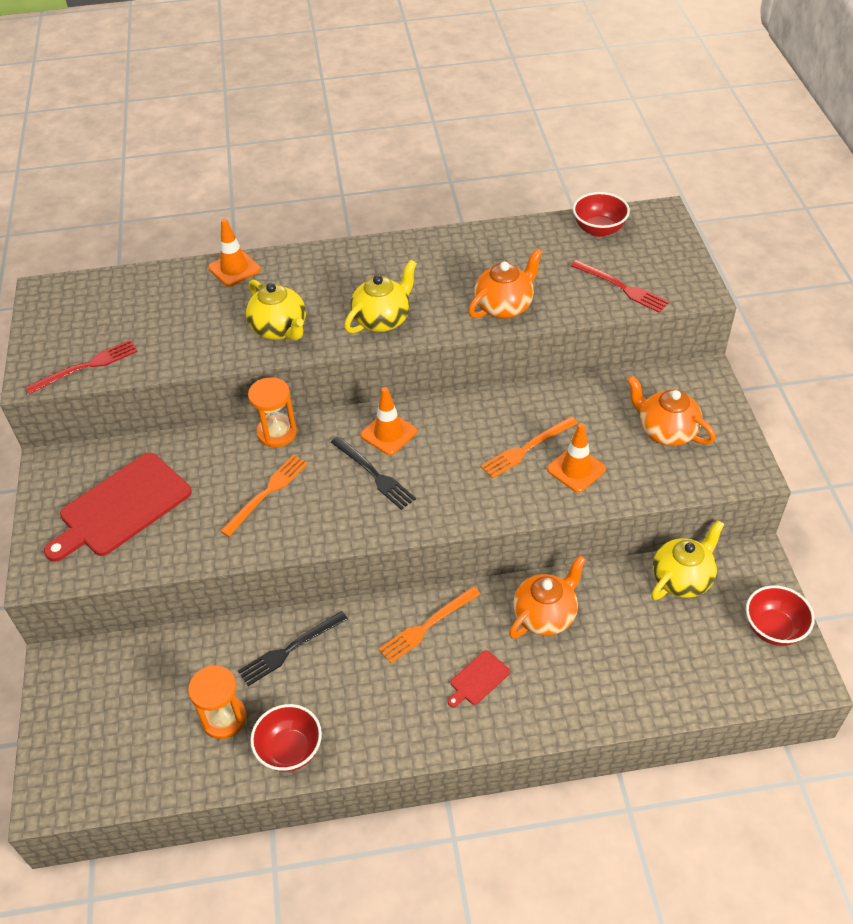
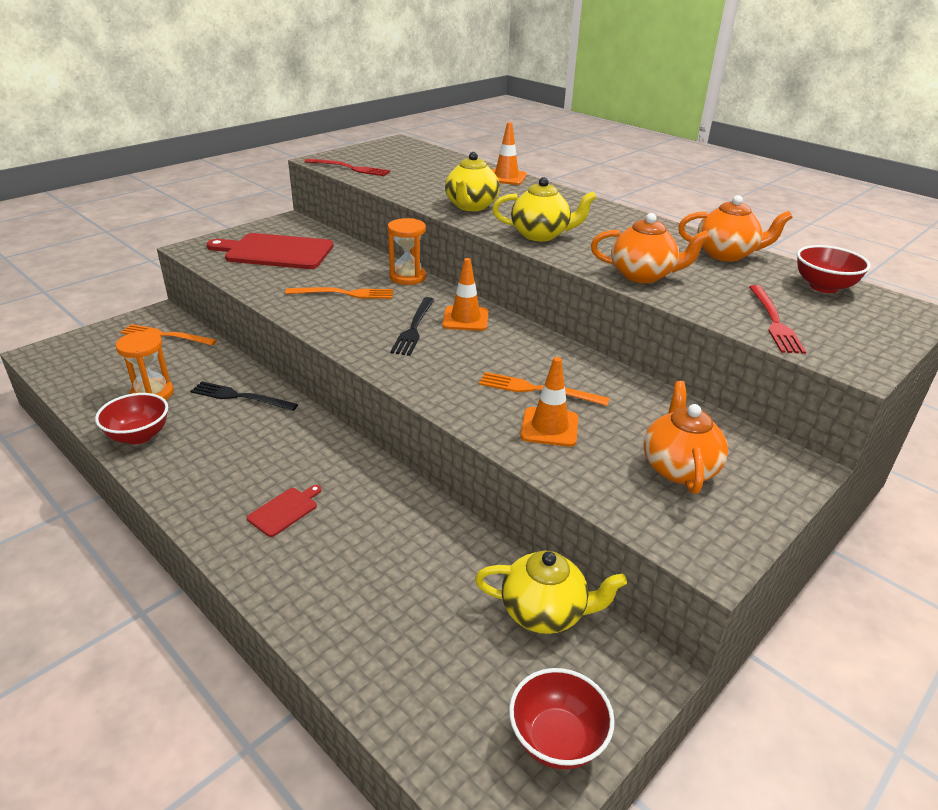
camera: 50 degrees right, 15 degrees down
orange fork [379,586,480,663] -> orange fork moved to [120,324,217,345]
red cutting board [448,650,510,707] -> red cutting board turned 120 degrees clockwise [247,485,321,537]
orange teapot [509,555,586,639] -> orange teapot moved to [678,195,793,262]

